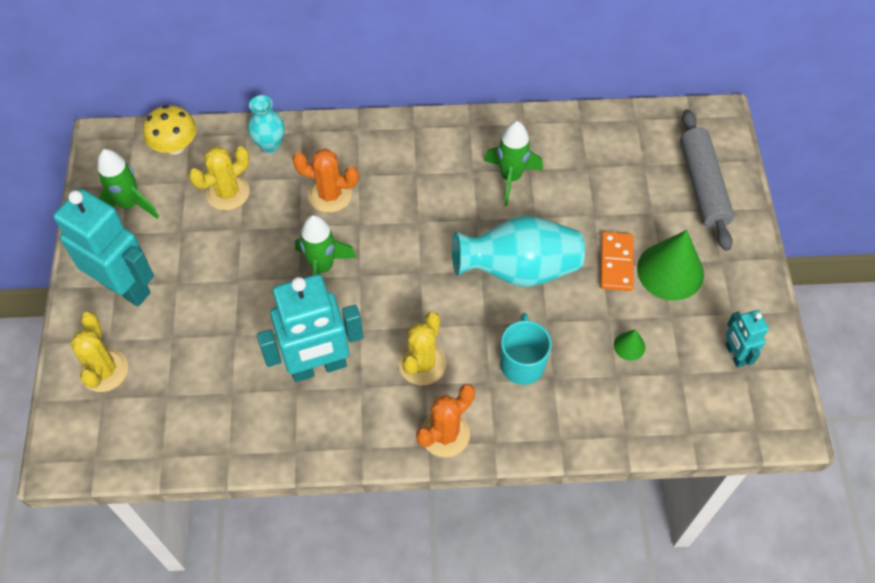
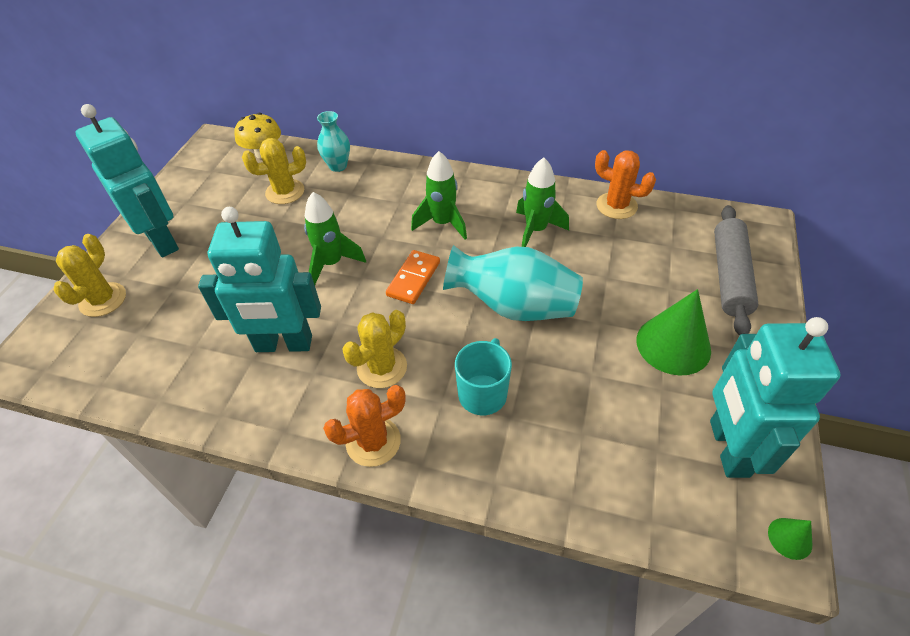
camera: 20 degrees right, 10 degrees down
green rocket [97,149,159,219] -> green rocket moved to [411,151,467,240]
orange cactus [292,149,359,213] -> orange cactus moved to [595,150,656,219]
orange domino [600,232,633,291] -> orange domino moved to [386,250,440,304]
green cone [614,330,645,361] -> green cone moved to [768,518,812,560]
turquoise robot [726,310,769,368] -> turquoise robot [710,317,841,478], size x1.98

